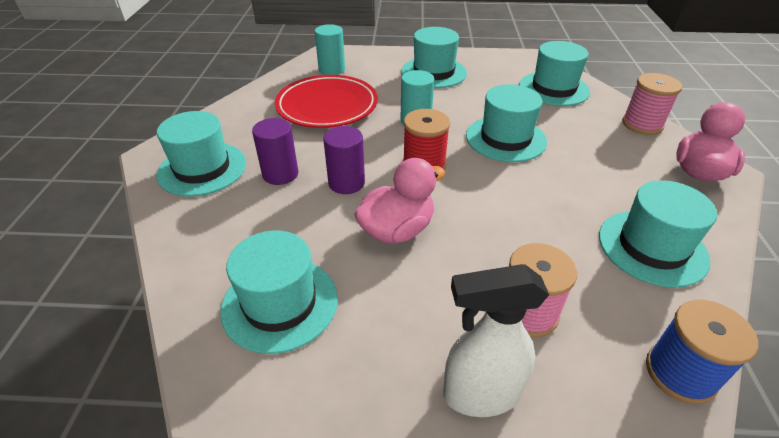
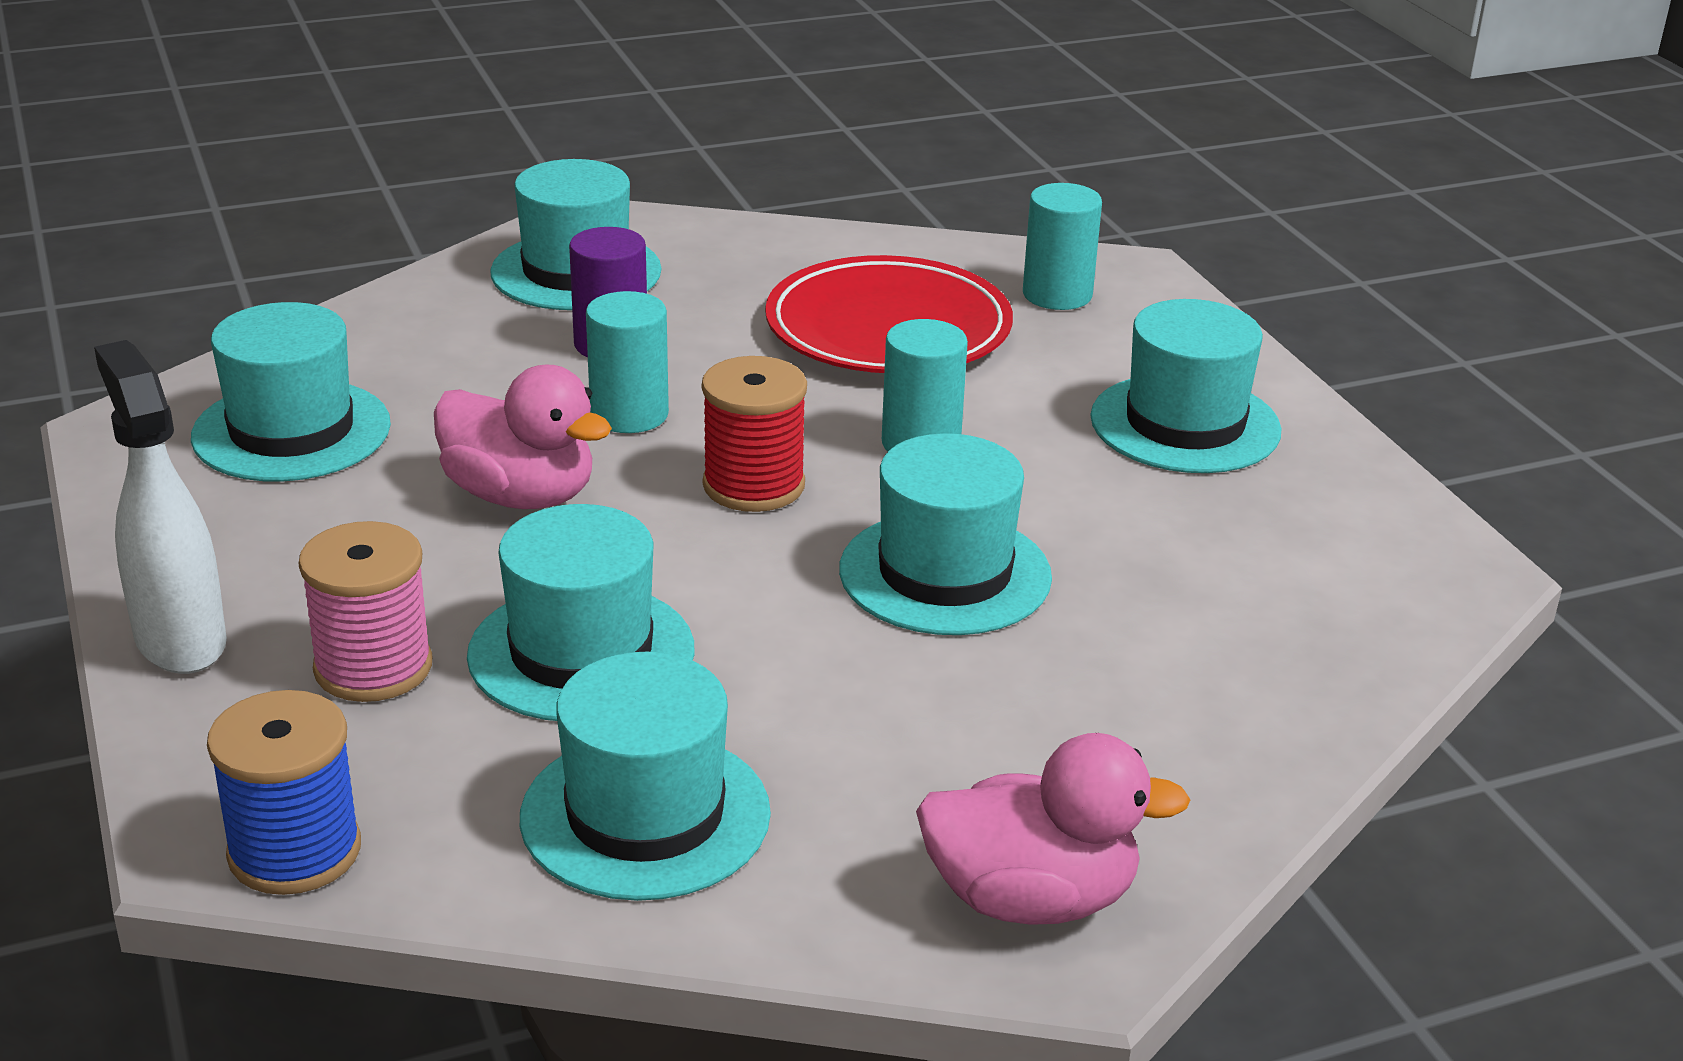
camera: 65 degrees right, 10 degrees down
purple cylinder [323,126,365,194] -> turquoise cylinder [586,291,669,433]
turquoise hat [519,41,590,106] -> turquoise hat moved to [467,504,695,721]
pink spool [622,73,682,135] -> none

